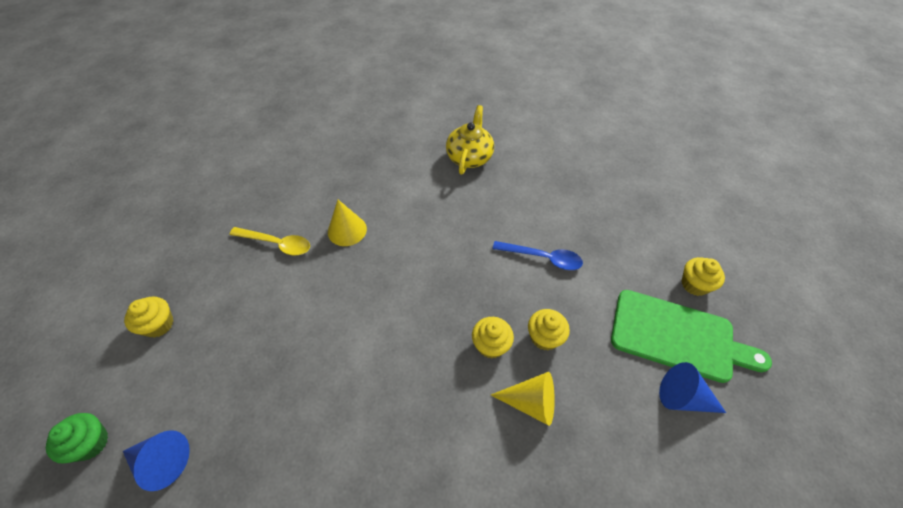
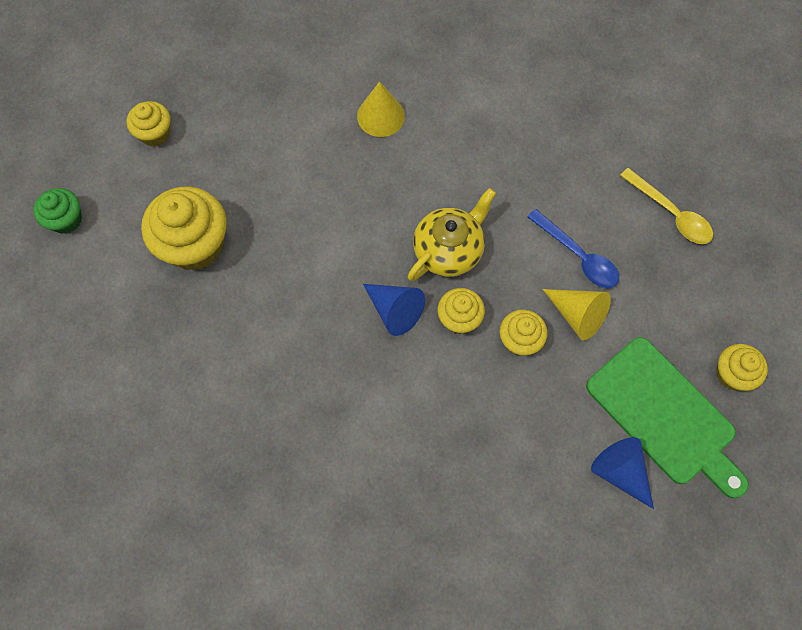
camera: 30 degrees right, 15 degrees up
blue cone [123,430,190,491] -> blue cone moved to [363,284,425,336]
yellow spoon [229,227,310,255] -> yellow spoon moved to [620,168,713,244]
yellow teapot [446,105,494,175] -> yellow teapot moved to [407,188,496,281]
yellow cone [491,372,555,426] -> yellow cone moved to [543,289,611,340]
none -> yellow cupcake [141,186,227,271]

